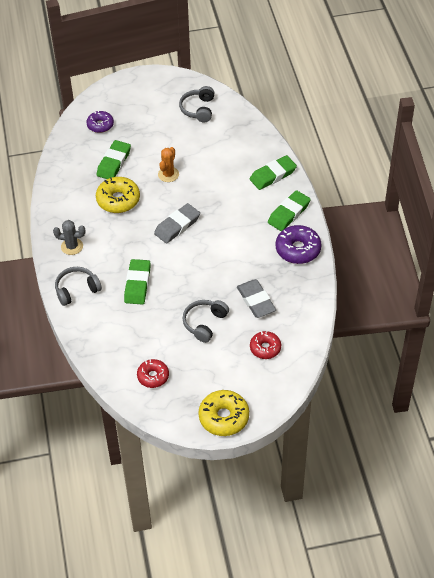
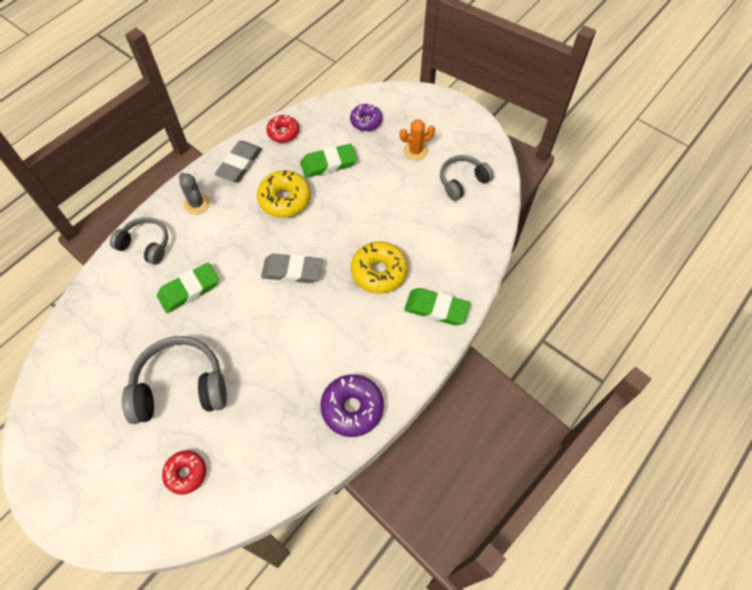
camera: 50 degrees right, 10 degrees up
red donut [137,359,169,388] -> red donut moved to [266,115,299,143]
orange cactus [158,147,179,182] -> orange cactus moved to [400,119,435,161]
grey headphones [183,300,229,343] -> grey headphones [122,336,227,424], size x1.63
yellow donut [198,390,249,436] -> yellow donut moved to [351,241,408,294]
grey eraser [237,279,276,318] -> grey eraser moved to [215,141,262,182]
green eraser [268,190,311,231] -> none

